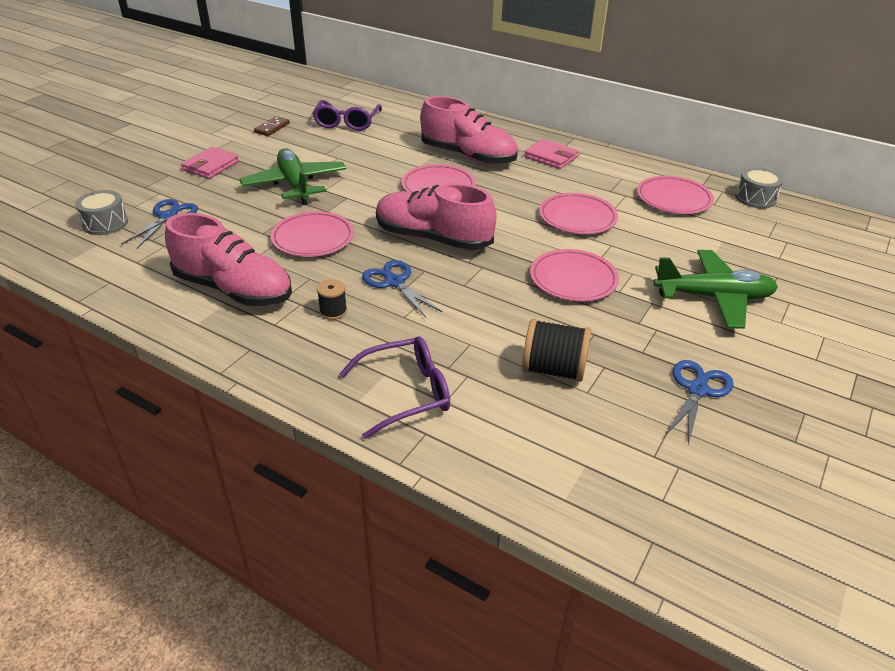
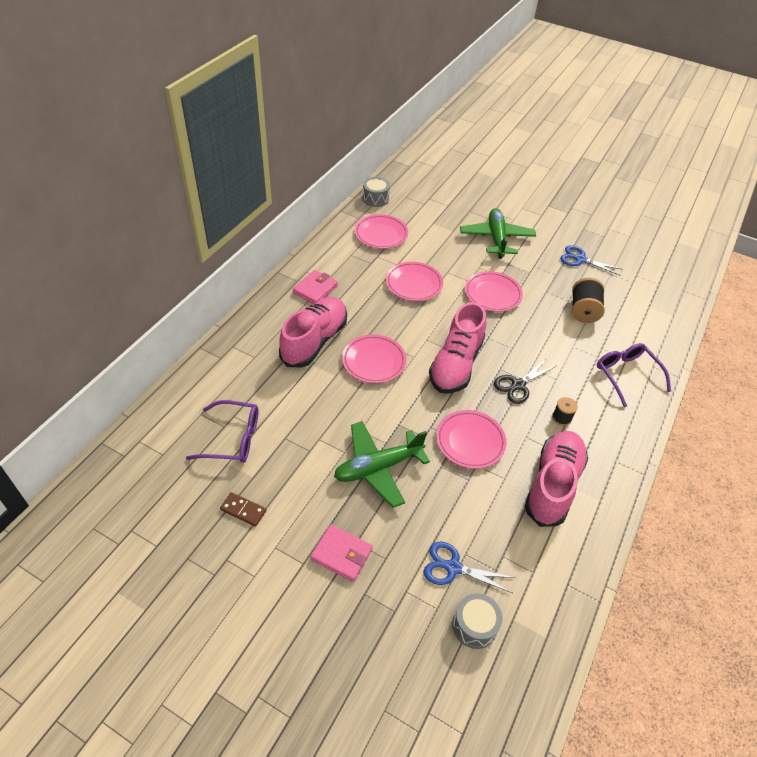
camera: 95 degrees left, 10 degrees up
blue scissors [362,260,442,318] -> black scissors [494,358,556,404]

